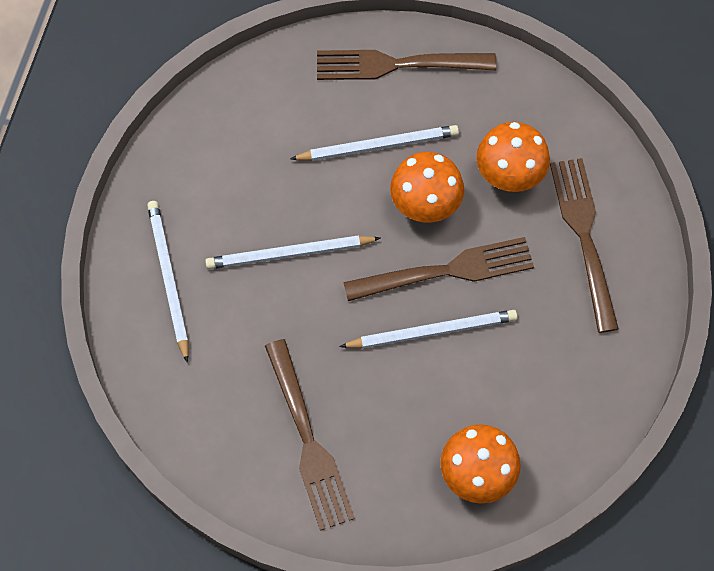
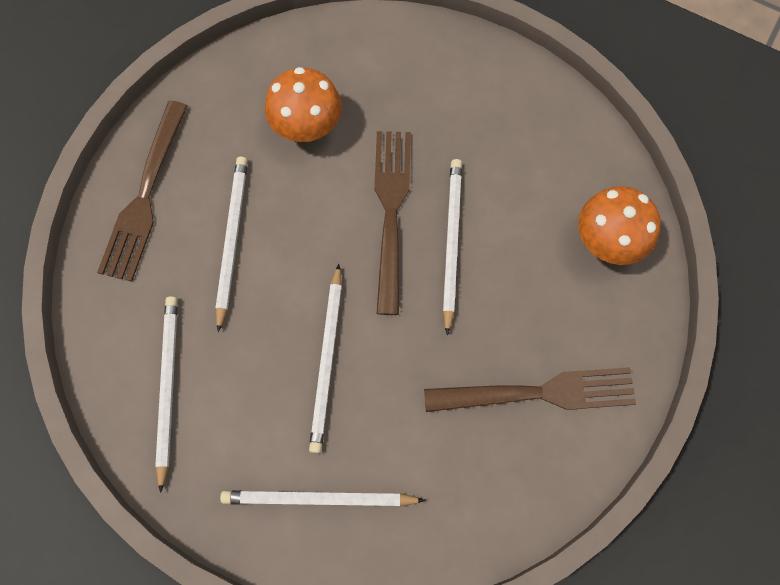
camera: 75 degrees left, 5 degrees up
orange mushroom [390,152,464,223] -> none
brown fork [550,158,619,333] -> none
none -> white pencil [155,296,178,493]

